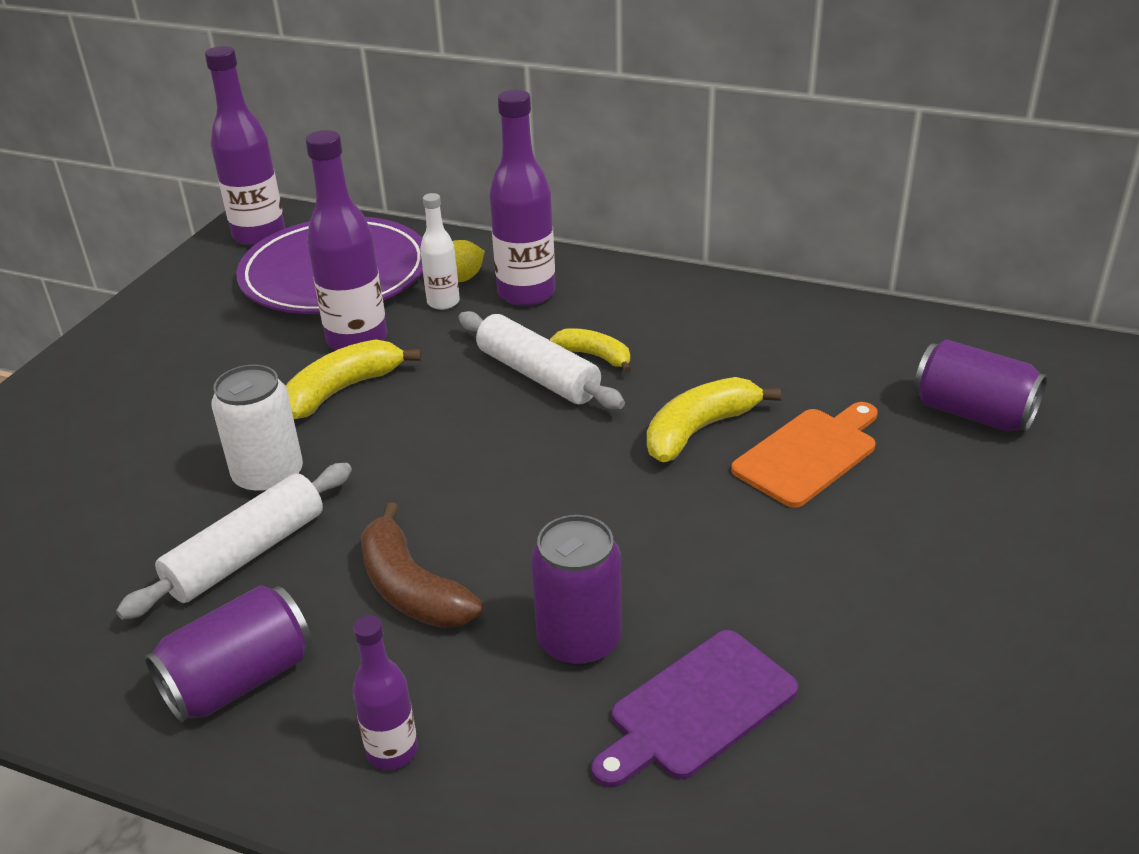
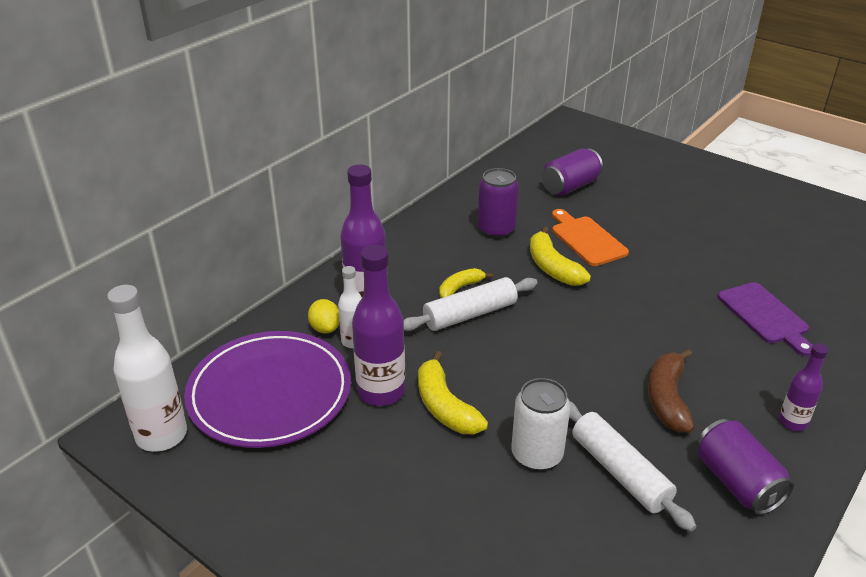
camera: 75 degrees left, 0 degrees up
purple bottle [205,46,285,246] -> white bottle [107,285,187,452]
brown banana [361,502,483,629] -> brown banana turned 120 degrees clockwise [648,349,695,433]
purple can [531,515,622,666] -> purple can moved to [478,168,519,238]

